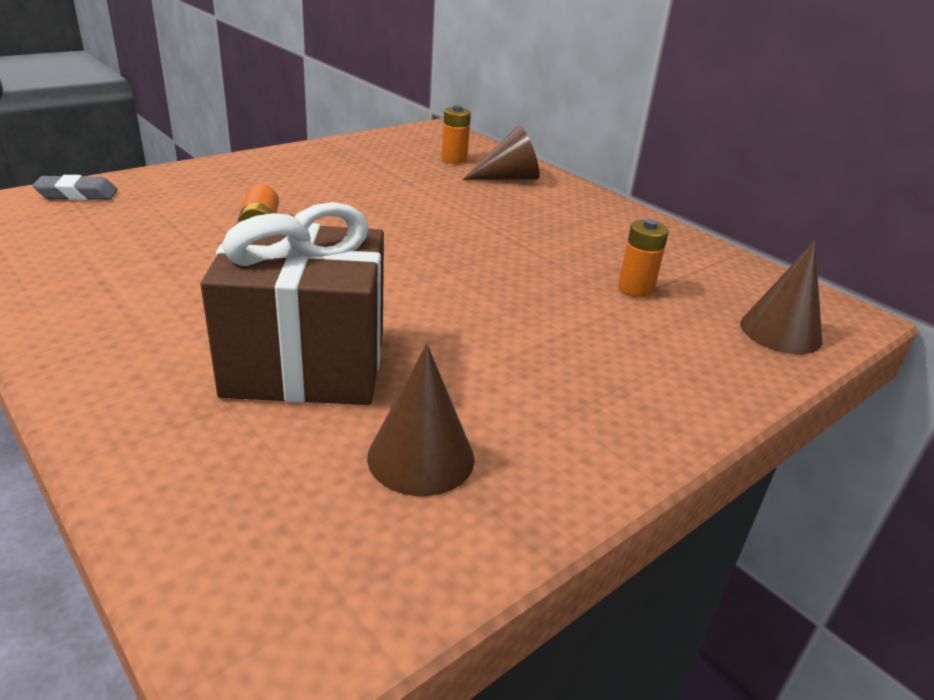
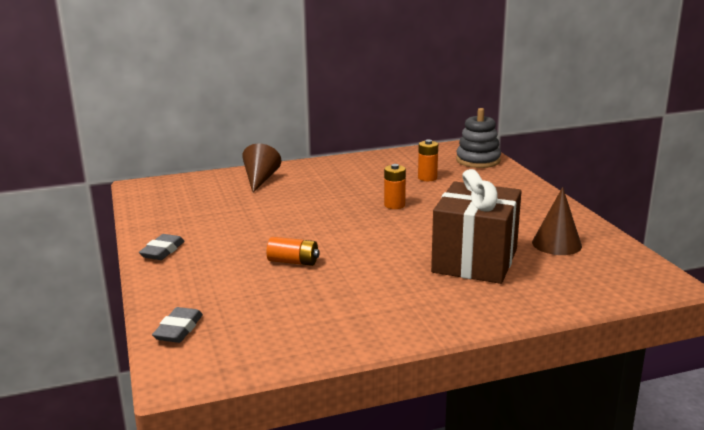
camera: 65 degrees left, 10 degrees down
orange battery [442,105,471,164] -> orange battery moved to [384,164,406,209]
brown cone [740,241,822,354] -> grey stacking toy [456,108,501,168]
none -> grey eraser [139,234,185,260]

